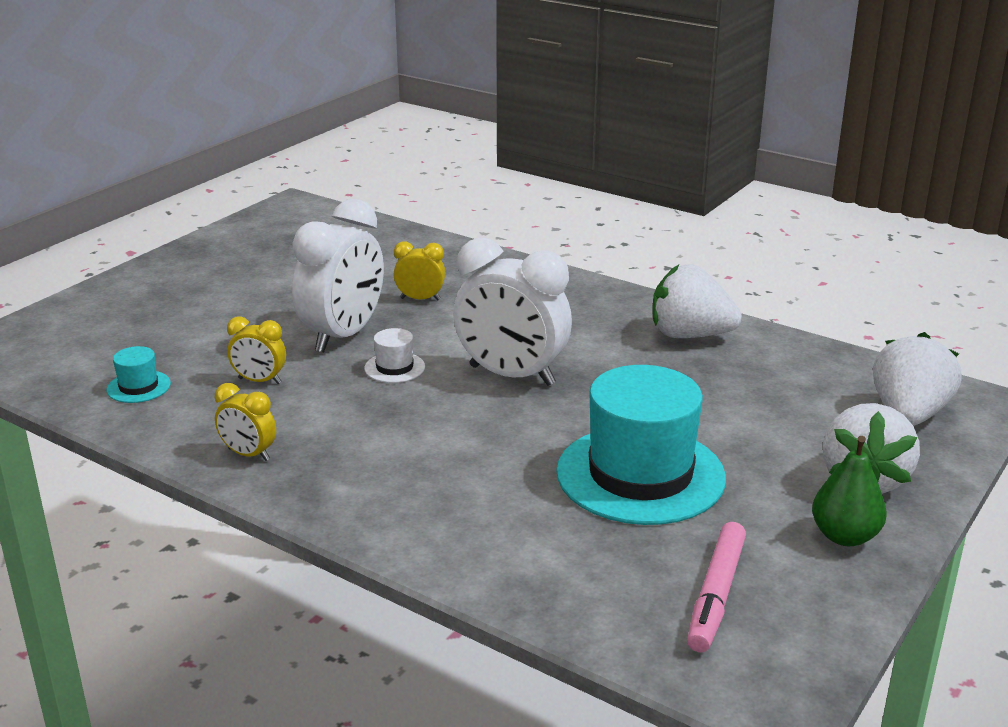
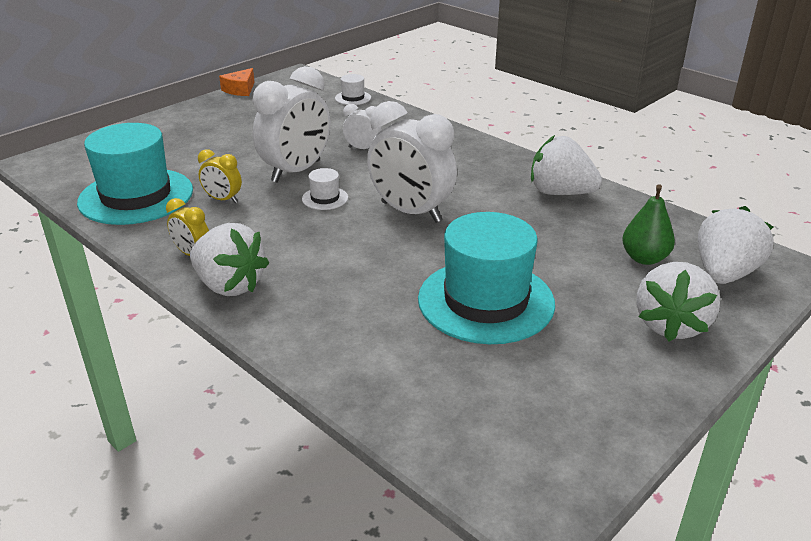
camera: 10 degrees right, 5 degrees up
turquoise hat [107,346,171,403] -> turquoise hat [77,123,193,225], size x2.42
yellow clock [394,241,445,301] -> white clock [343,104,382,149]
pink marker [687,522,746,652] -> none
green pear [812,436,887,546] -> green pear moved to [622,184,675,265]
none -> white strawberry [190,223,269,296]
none -> orange cheese [219,68,255,96]
none -> white hat [335,74,371,105]

